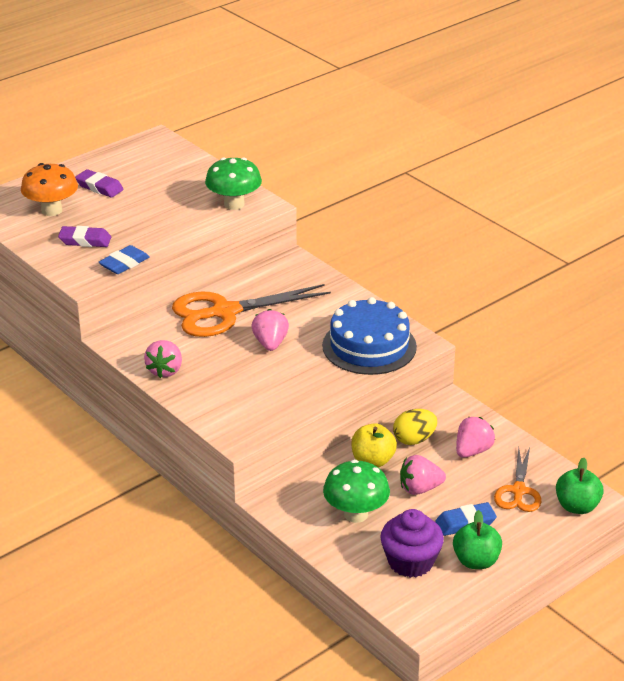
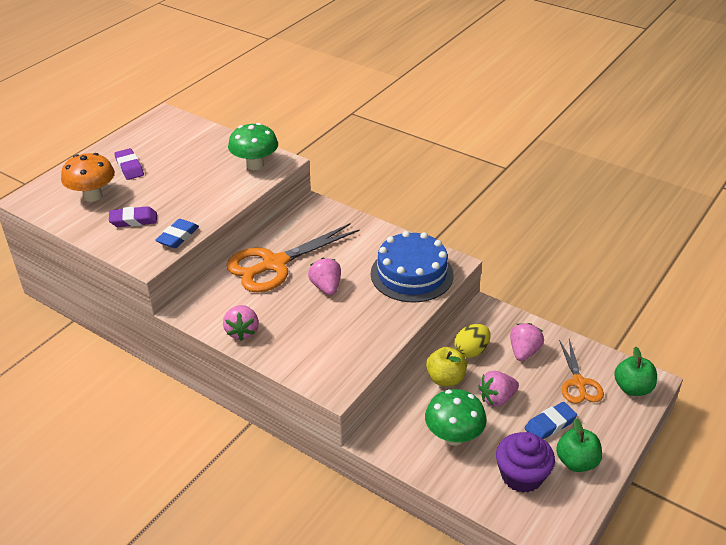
camera: 15 degrees left, 5 degrees up
purple eraser [75,169,124,198] -> purple eraser turned 45 degrees clockwise [114,148,144,180]

